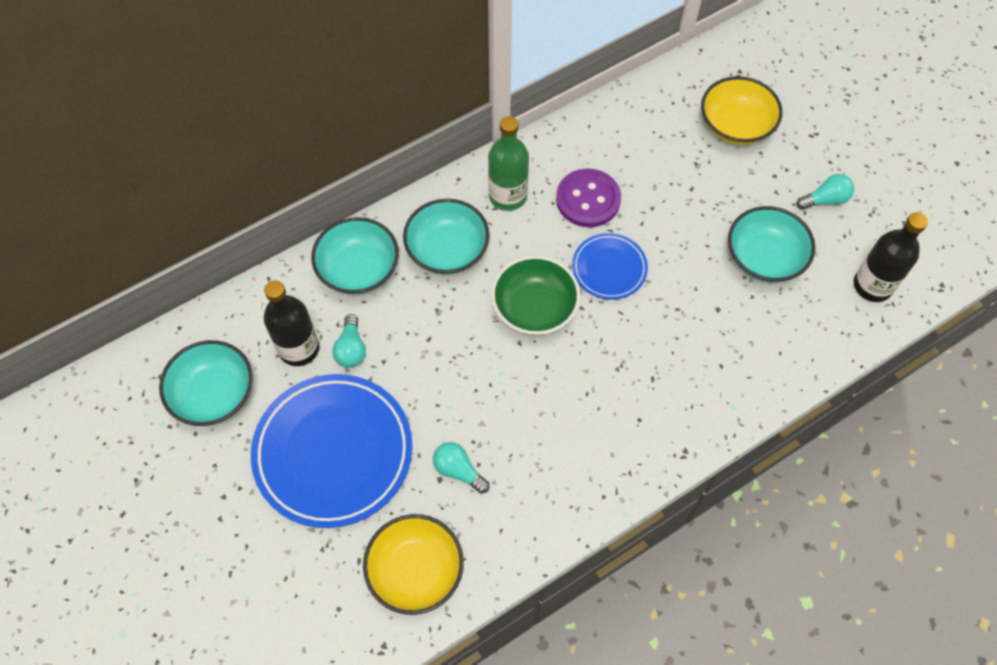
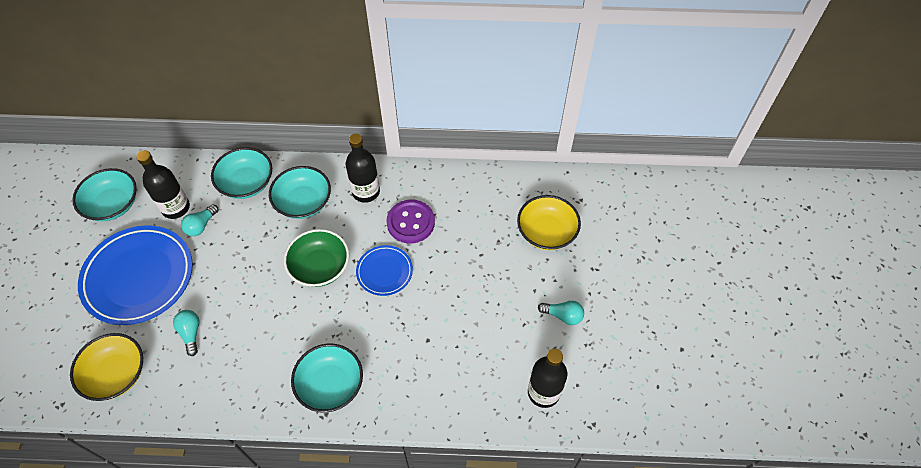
camera: 35 degrees right, 5 degrees down
green bottle [488,116,529,211] -> black bottle [346,133,380,203]
turquoise bowl [728,206,816,282] -> turquoise bowl moved to [291,344,363,412]

